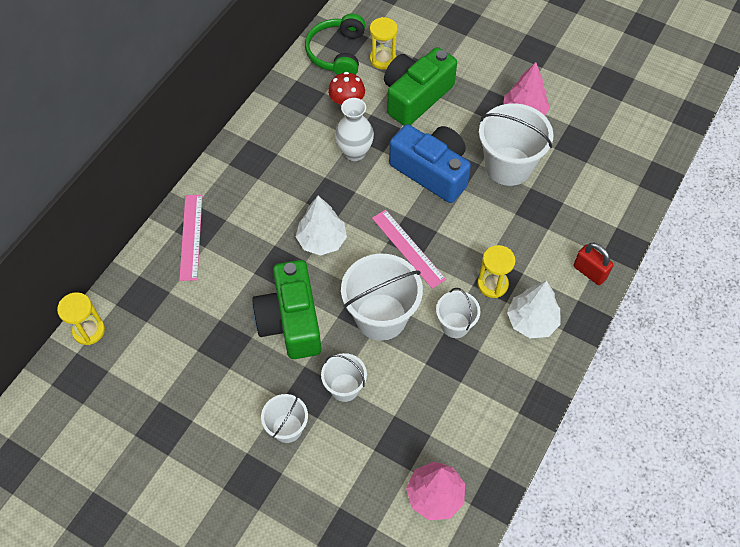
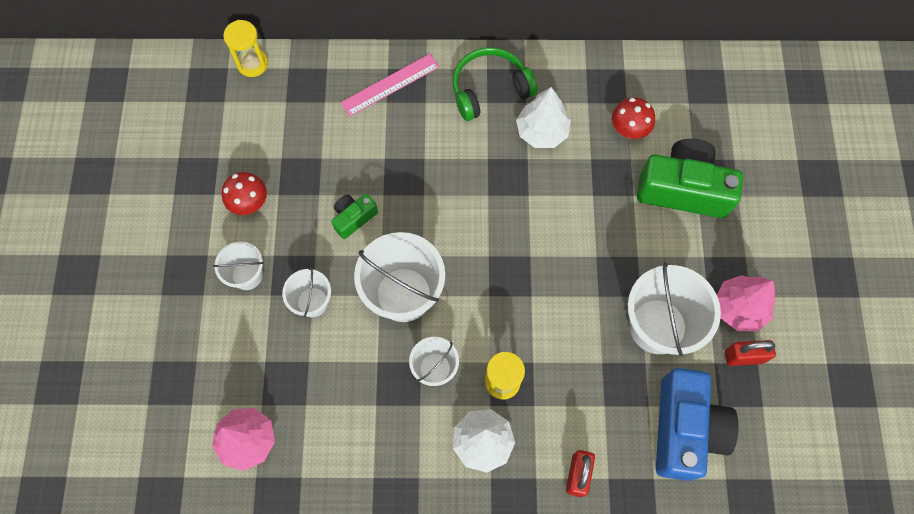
camera: 60 degrees right, 10 degrees up
green camera [252,260,321,359] -> green camera [331,194,378,239], size x0.49
white tree [296,196,347,255] -> white tree moved to [516,87,571,148]
green headphones [305,14,365,75] -> green headphones moved to [453,47,538,121]
white vase [335,98,374,161] -> none
yellow hourglass [370,17,398,69] -> none
pink ruler [372,210,446,289] -> none
blue camera [389,124,471,203] -> blue camera moved to [656,368,739,481]
none -> red mushroom [222,172,267,215]
none -> red padlock [725,340,776,366]

